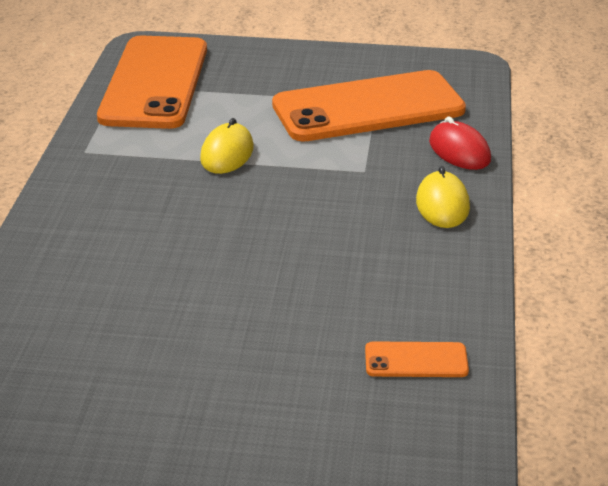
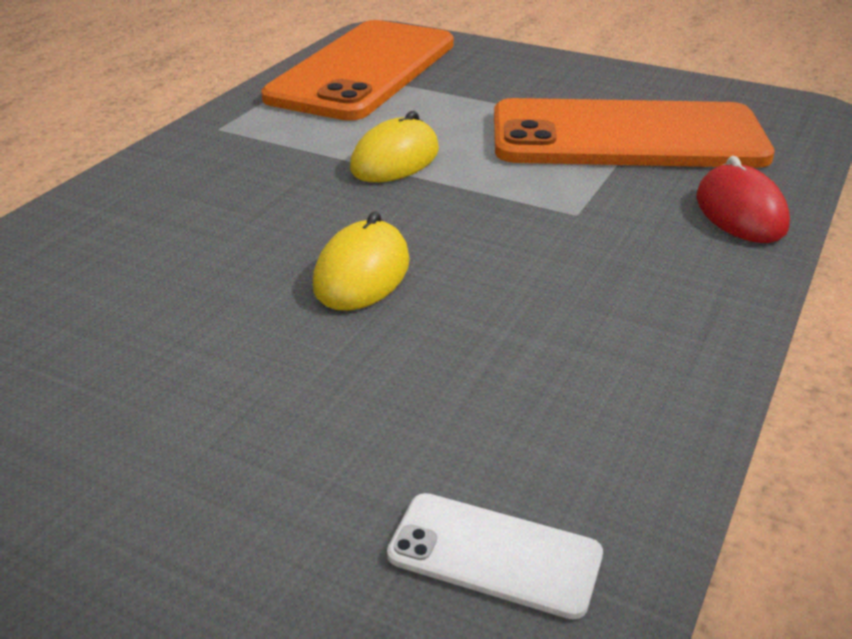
camera: 20 degrees right, 0 degrees up
orange phone [365,341,469,377] -> white phone [387,493,603,619]
yellow mouse [416,166,470,228] -> yellow mouse moved to [313,211,410,311]

